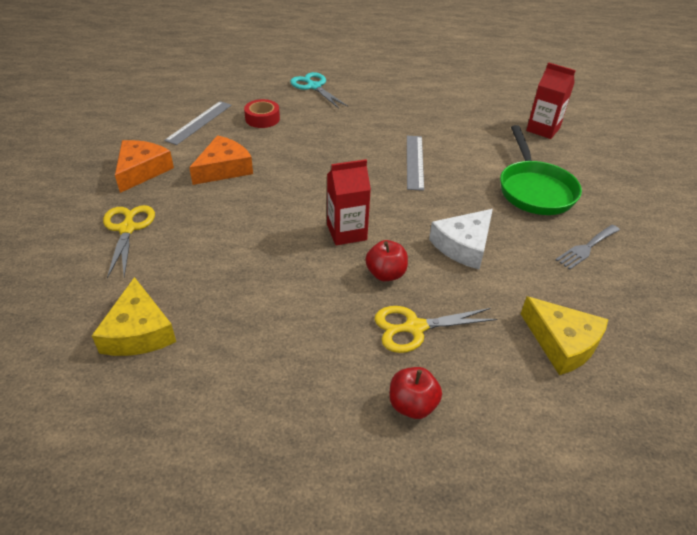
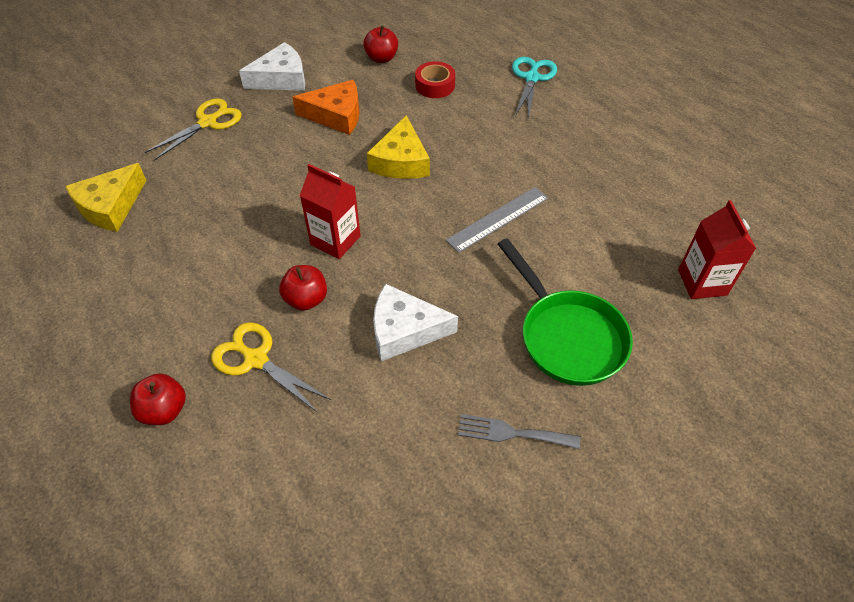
camera: 50 degrees right, 10 degrees up
orange cheese [115,140,174,193] -> white cheese [239,42,305,91]
grey ruler [164,101,232,145] -> red apple [363,26,398,63]
green pan [500,125,582,215] -> green pan turned 75 degrees counterclockwise [498,238,633,386]
yellow cheese [521,296,608,375] -> yellow cheese moved to [367,115,430,179]

